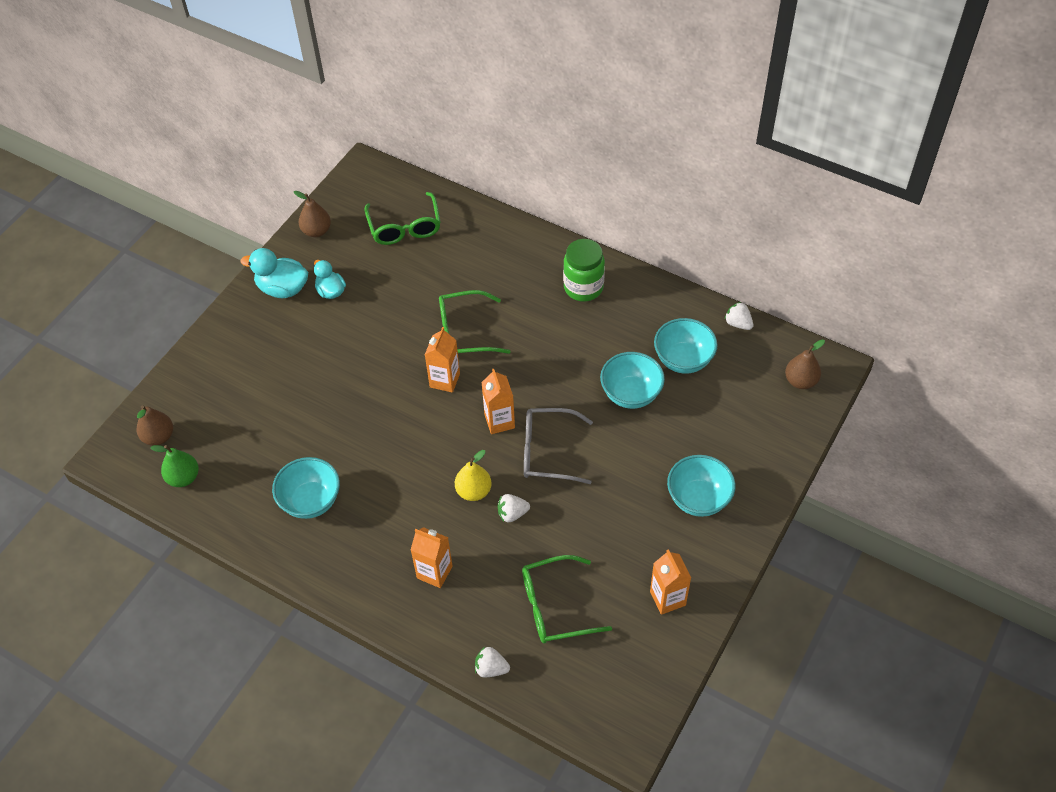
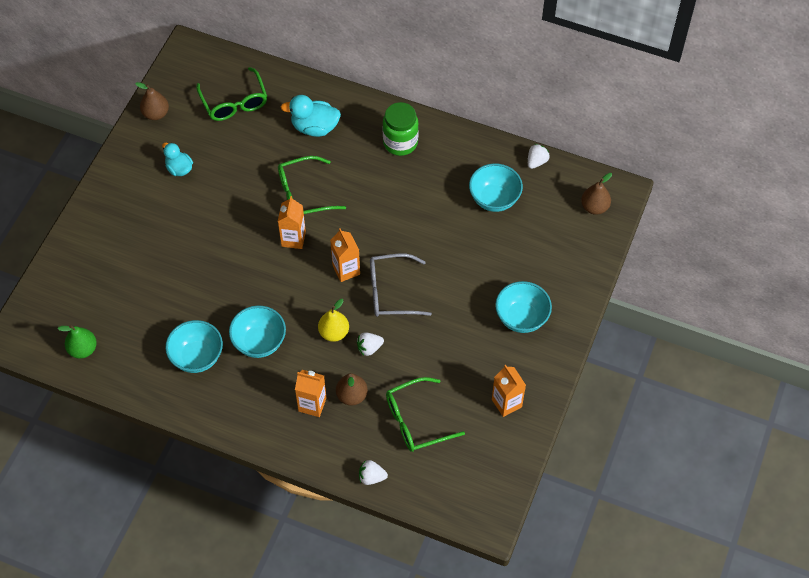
camera: 10 degrees left, 5 degrees up
brown pear [137,405,173,446] -> brown pear moved to [336,373,368,406]
turquoise duck [241,248,308,298] -> turquoise duck moved to [281,95,341,137]
turquoise bowl [600,352,665,409] -> turquoise bowl moved to [229,305,286,358]
white strawberry [725,302,753,330] -> white strawberry turned 90 degrees clockwise [528,144,550,169]

